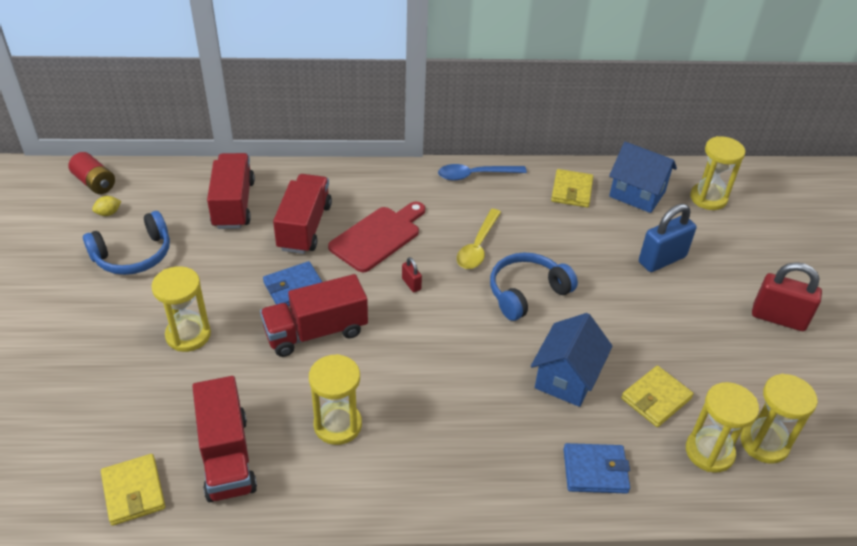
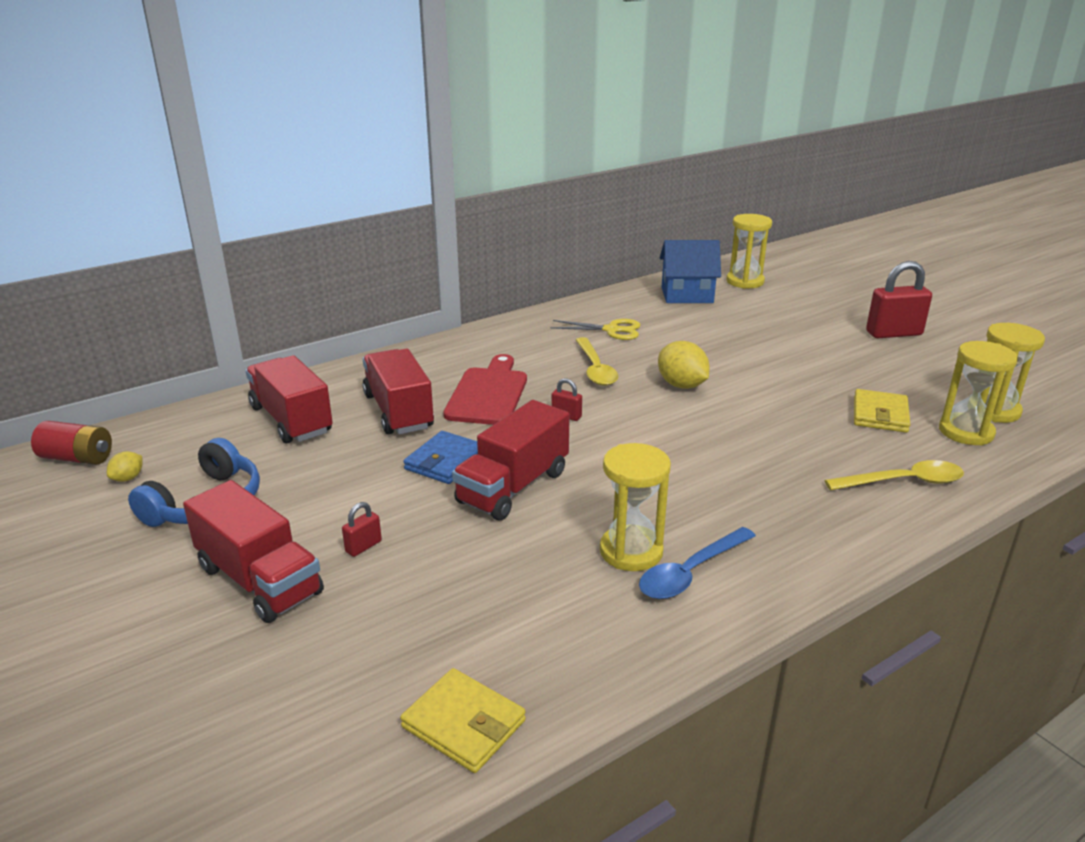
camera: 30 degrees left, 15 degrees down
yellow hourglass [151,266,211,352] -> red padlock [342,502,382,557]
red truck [192,376,257,502] -> red truck moved to [183,480,324,623]
blue spoon [438,164,527,181] -> blue spoon moved to [639,527,756,599]
blue headphones [490,253,578,321] -> yellow lemon [658,341,710,389]
blue house [531,313,613,407] -> none
yellow wallet [551,169,593,207] -> none
blue wallet [563,443,630,493] -> yellow spoon [825,460,964,490]
blue padlock [639,204,696,272] -> none
none -> yellow scissors [551,319,641,340]

